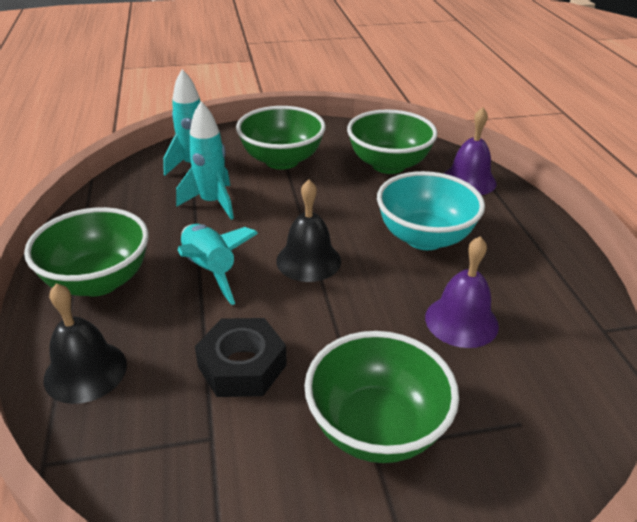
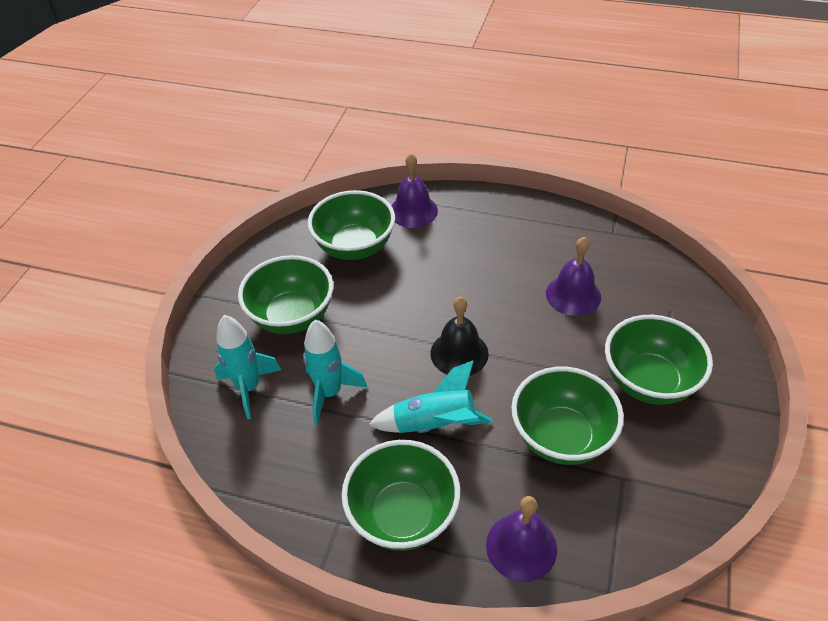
camera: 60 degrees left, 10 degrees up
black bell [43,283,127,404] -> purple bell [486,496,557,582]
black nut [195,318,287,397] -> green bowl [511,367,624,465]
turquoise bowl [377,171,485,250] -> none

